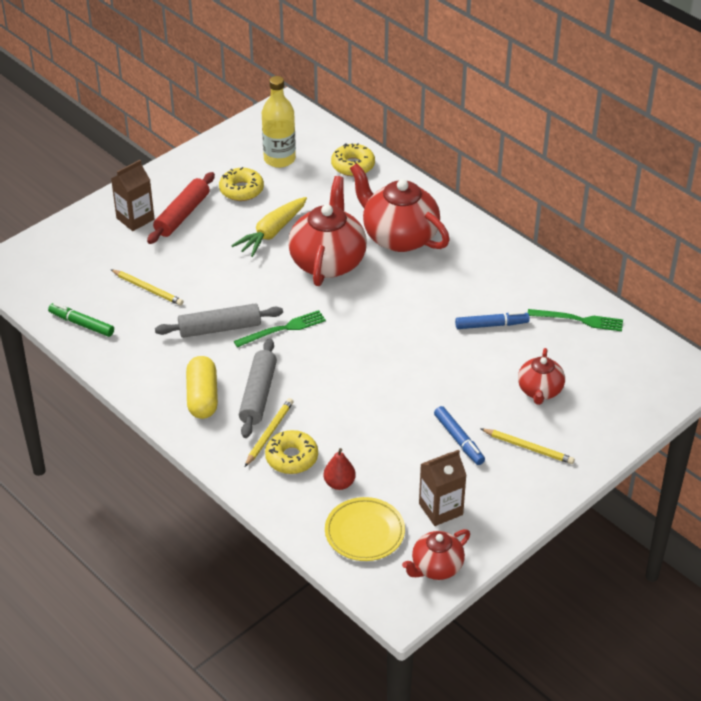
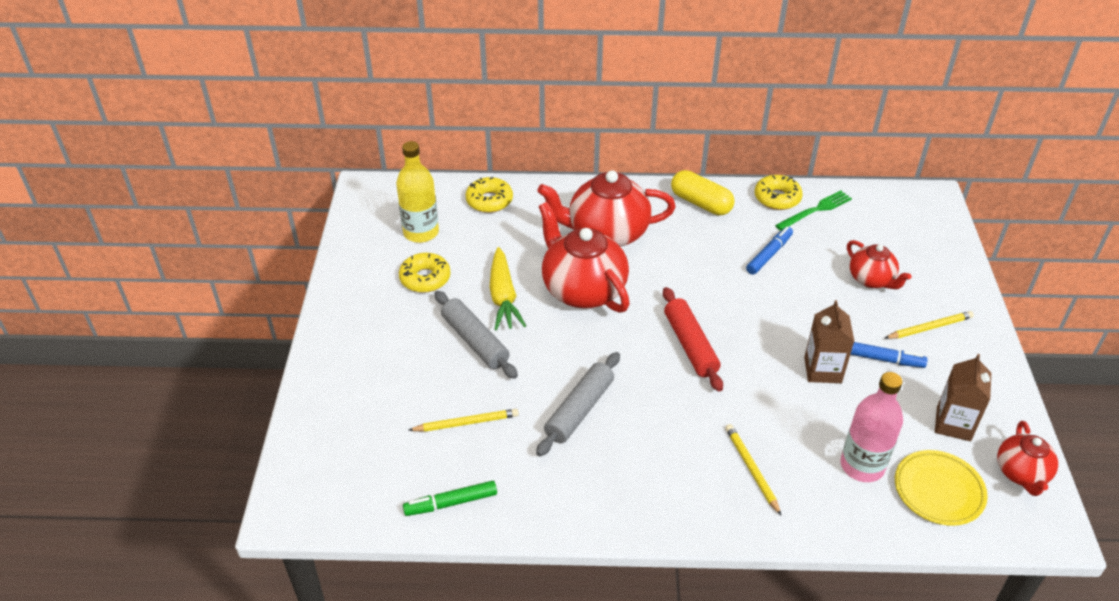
camera: 45 degrees left, 0 degrees up
brown carton [111,160,154,231] -> brown carton moved to [804,300,854,383]
red rolling pin [147,172,215,244] -> red rolling pin moved to [663,287,723,392]
yellow capsule [186,356,218,419] -> yellow capsule moved to [671,170,735,215]
green fork [234,310,326,347] -> none
grey rolling pin [239,338,277,438] -> grey rolling pin moved to [435,291,518,379]
yellow donut [265,430,318,474] -> yellow donut moved to [754,175,803,210]
red pear [324,448,356,490] -> pink bottle [841,372,903,482]

